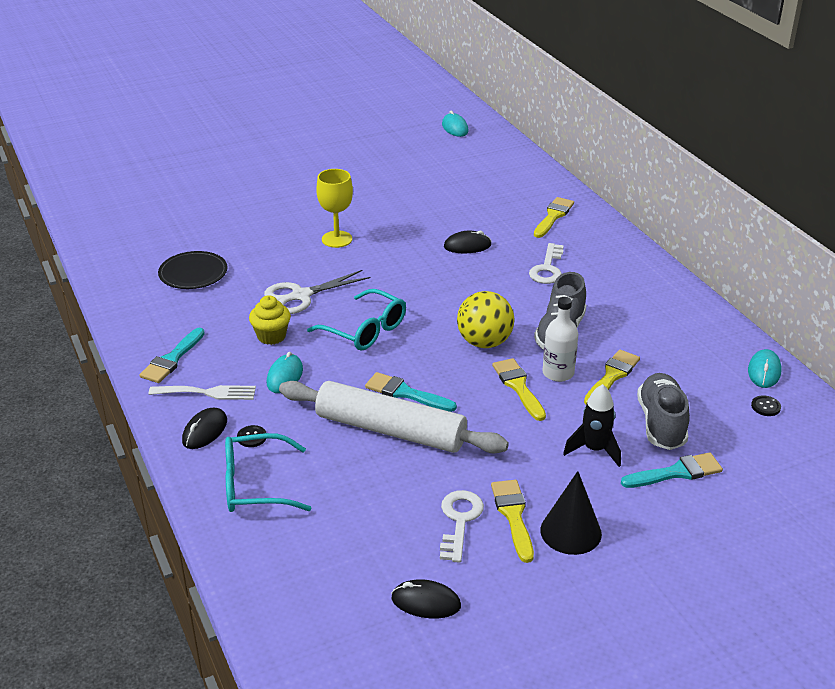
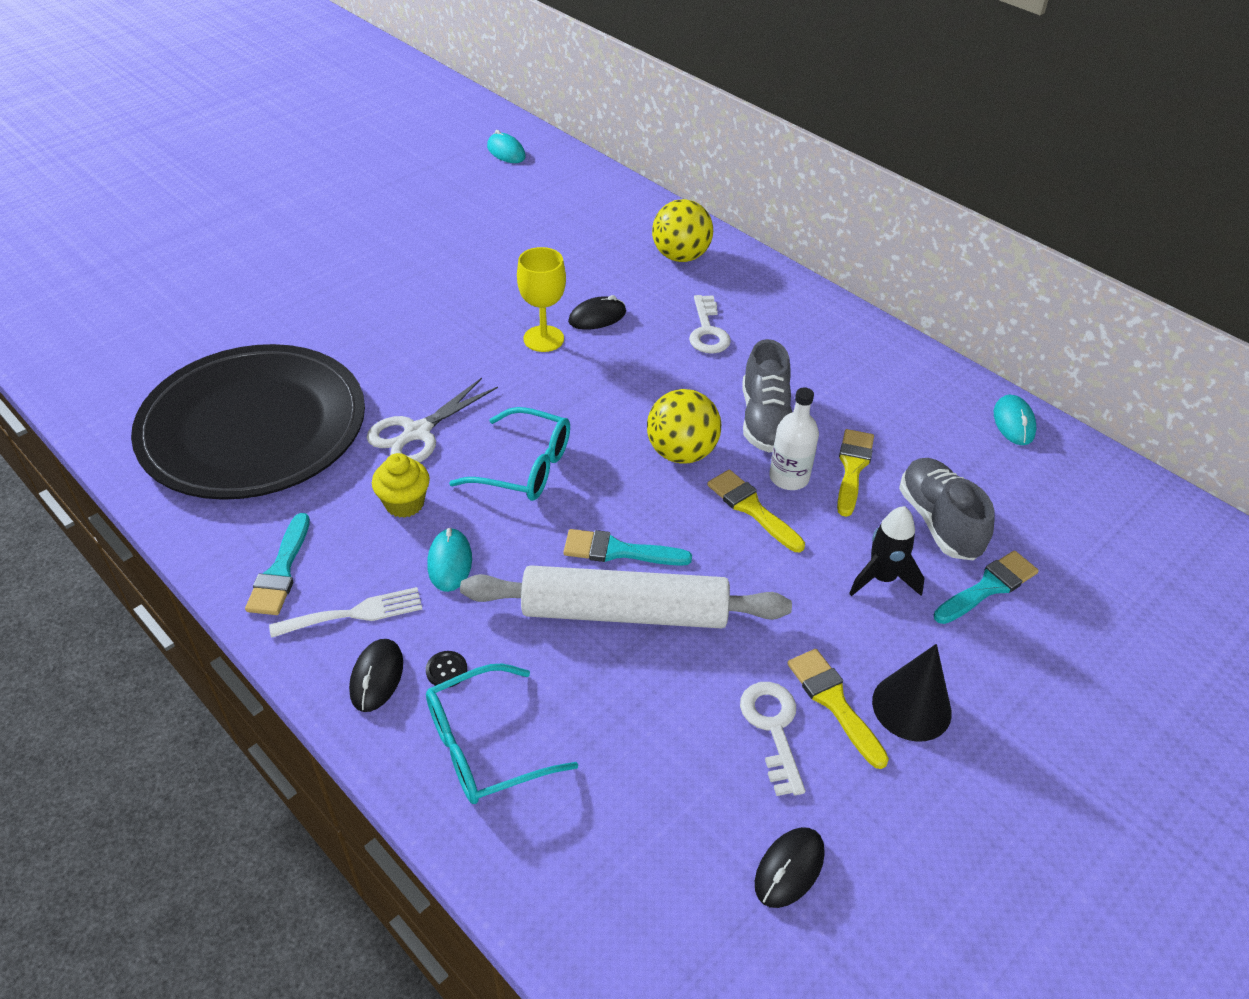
camera: 20 degrees left, 10 degrees up
black plate [158,251,228,289] -> black plate [131,344,365,500], size x2.35
yellow goblet [316,169,353,248] -> yellow goblet moved to [517,247,566,352]
black mouse [391,579,461,618] -> black mouse turned 45 degrees counterclockwise [755,827,825,908]
yellow brush [534,197,574,238] -> yellow ball [652,199,713,262]
black button [751,395,781,416] -> none

